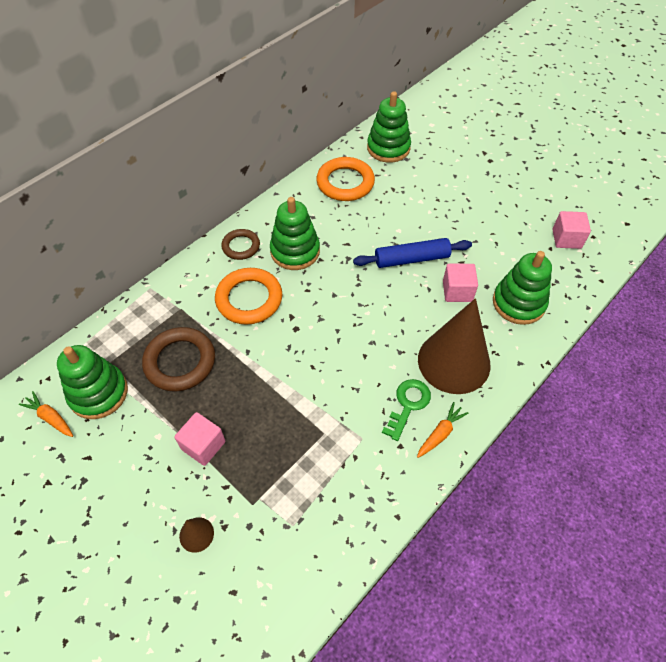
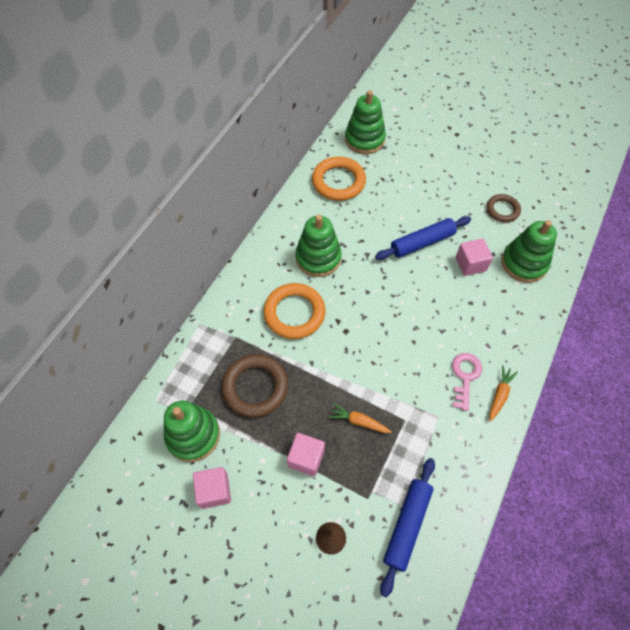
camera: 15 degrees left, 5 degrees up
orange carrot [19,391,73,437] -> orange carrot moved to [328,403,392,433]
brown ring [221,229,260,260] -> brown ring moved to [486,194,521,222]
green key [382,379,431,441] -> pink key [452,353,482,411]
brown cone [418,298,490,394] -> none
pink cube [553,211,591,249] -> pink cube moved to [193,467,231,509]
none -> blue rolling pin [380,458,435,597]

